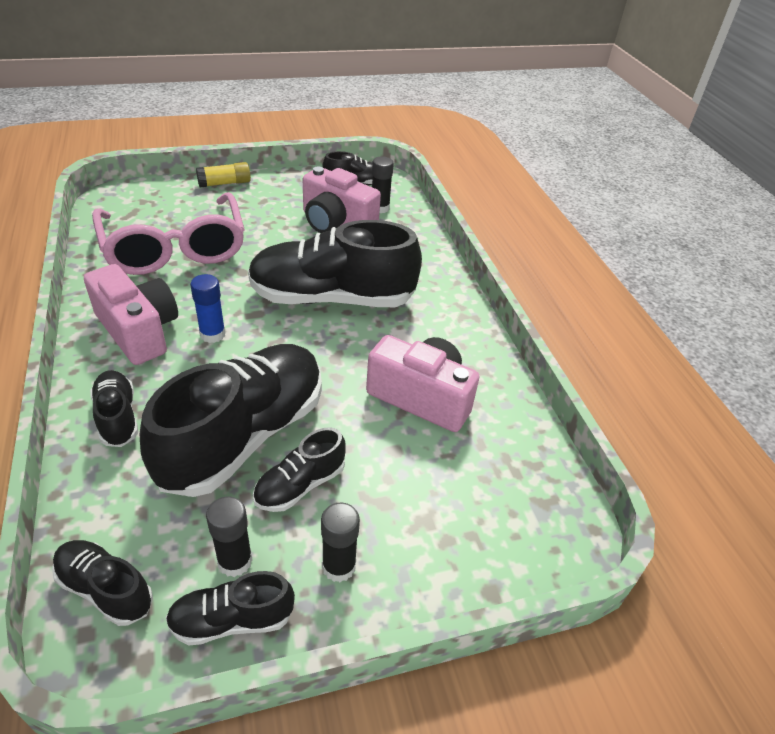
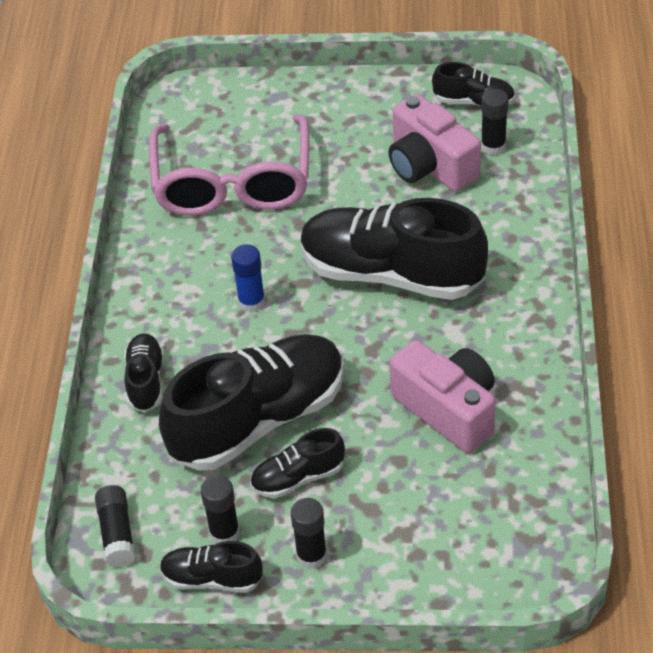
camera: 25 degrees right, 5 degrees up
black shoe [52,540,153,626] -> black glue stick [95,485,136,568]
pink camera [84,264,178,365] -> none
yellow glue stick [196,162,251,187] -> none

